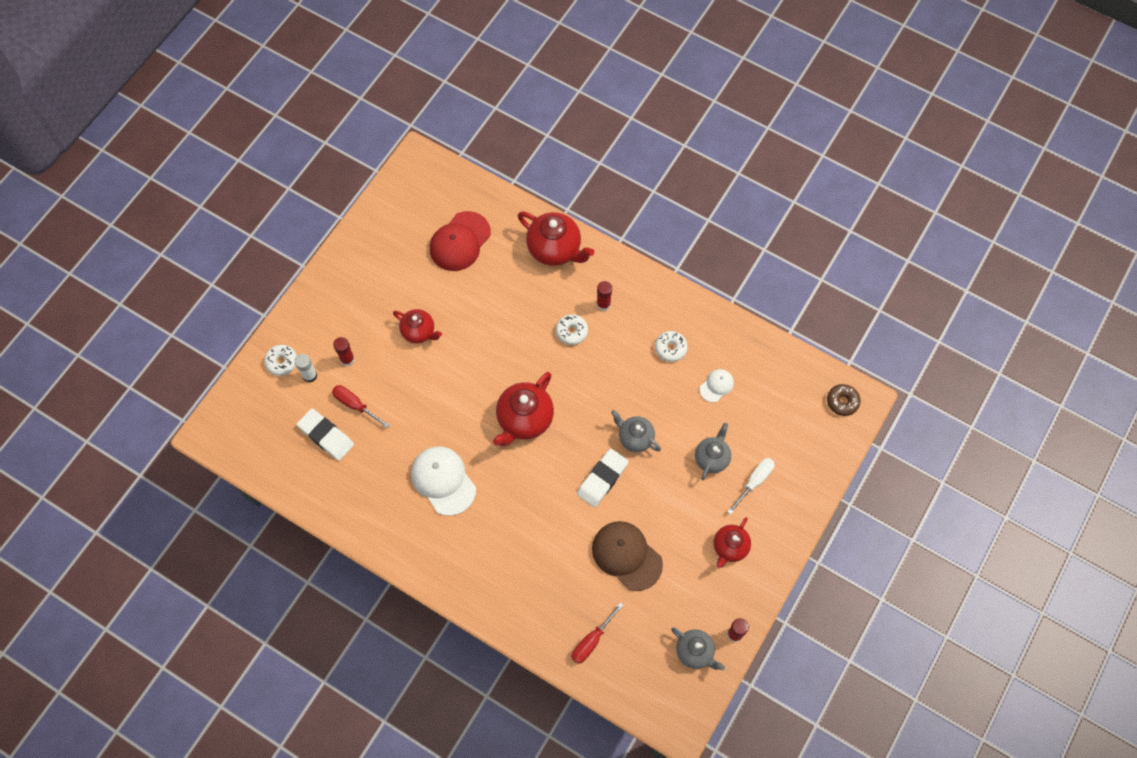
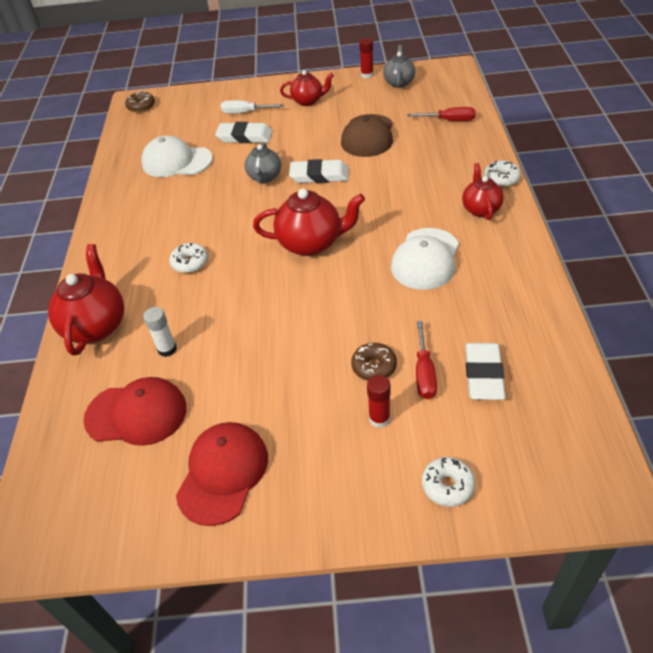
camera: 120 degrees left, 20 degrees down
white glue stick [294,354,317,383] -> white glue stick moved to [143,307,177,357]
red teapot [393,309,442,343] -> red teapot moved to [462,163,504,220]
red glue stick [597,281,612,311] -> none
white donut [655,331,688,362] -> white donut moved to [484,160,521,187]
grey teapot [695,423,731,480] -> white eraser [215,122,273,143]
white cap [700,369,734,402] -> white cap [141,136,213,177], size x1.92
none -> red cap [176,422,268,526]
none -> brown donut [351,343,397,381]

